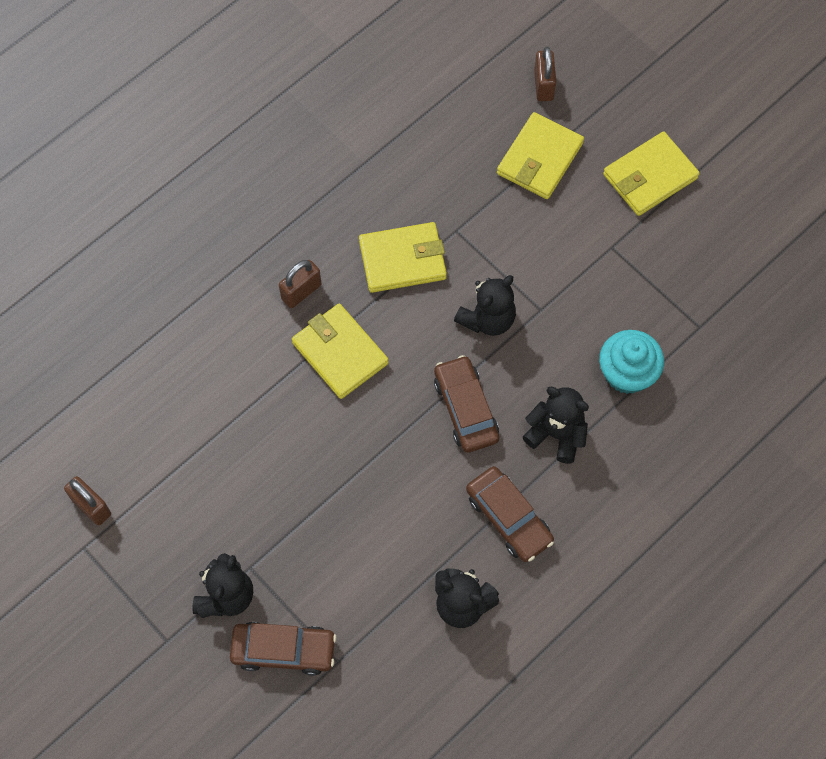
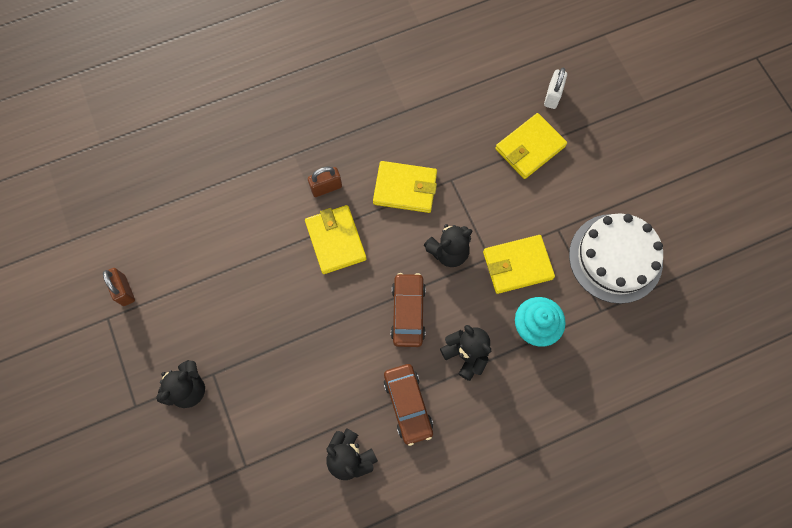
camera: 20 degrees right, 5 degrees up
brown car [230,622,337,676] -> none
brown padlock [534,47,556,101] -> white padlock [544,68,567,109]
yellow wallet [603,132,700,216] -> yellow wallet moved to [483,235,555,294]
none -> white cake [569,213,663,304]

